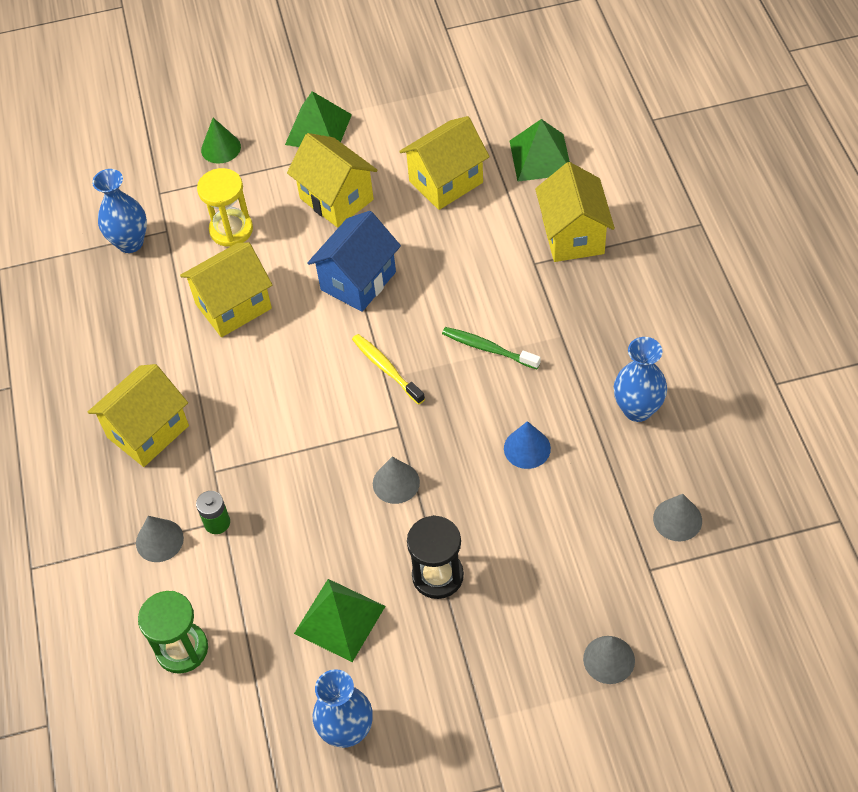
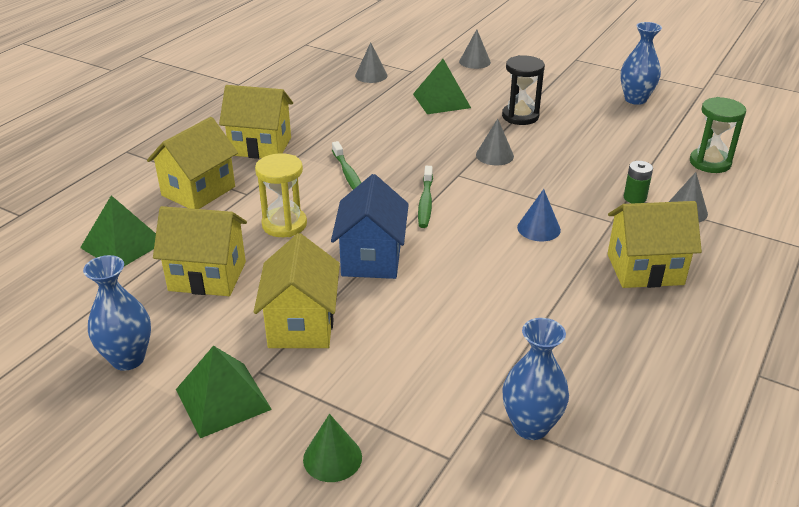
camera: 140 degrees left, 20 degrees down
yellow house [180,242,272,337] -> yellow house moved to [219,85,293,159]
yellow hourglass [197,168,253,247] -> yellow hourglass moved to [255,153,307,237]
green pyramid [294,579,385,662] -> green pyramid moved to [413,59,471,114]
blue house [307,211,401,312] -> blue house turned 75 degrees counterclockwise [331,174,409,279]
yellow toothbrush [352,334,425,405] -> green toothbrush [418,166,433,228]
blue cone [504,421,551,469] -> blue cone moved to [517,189,561,241]
blue vase [614,337,667,422] -> blue vase moved to [83,255,151,371]

